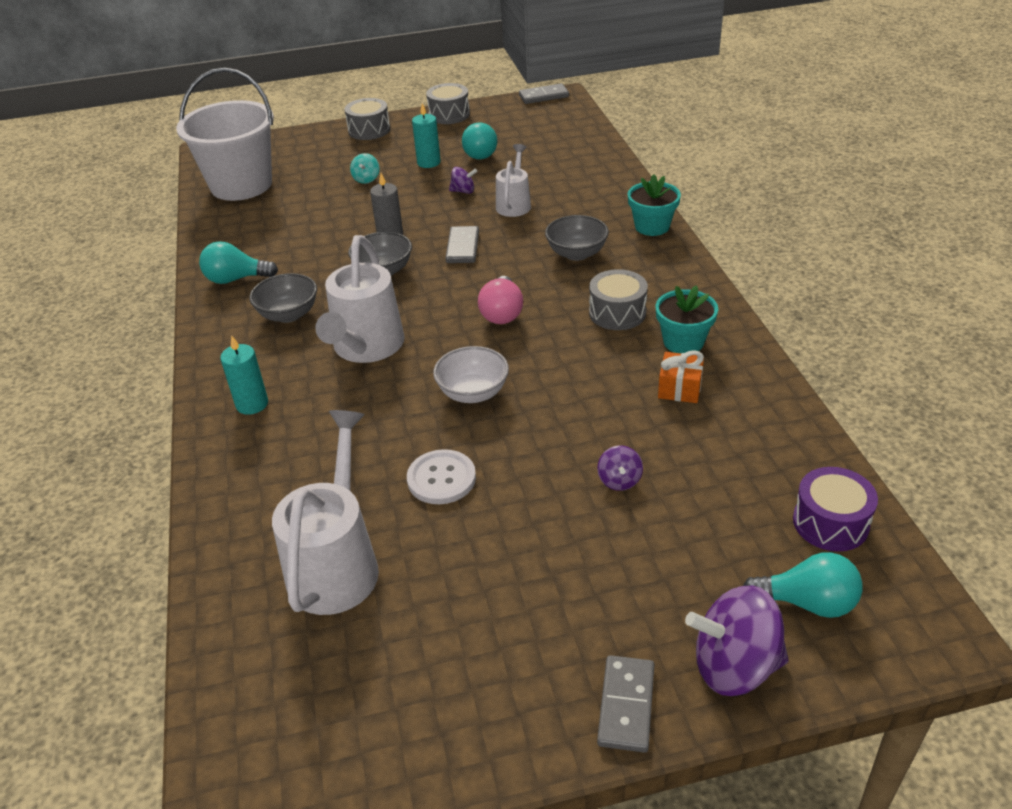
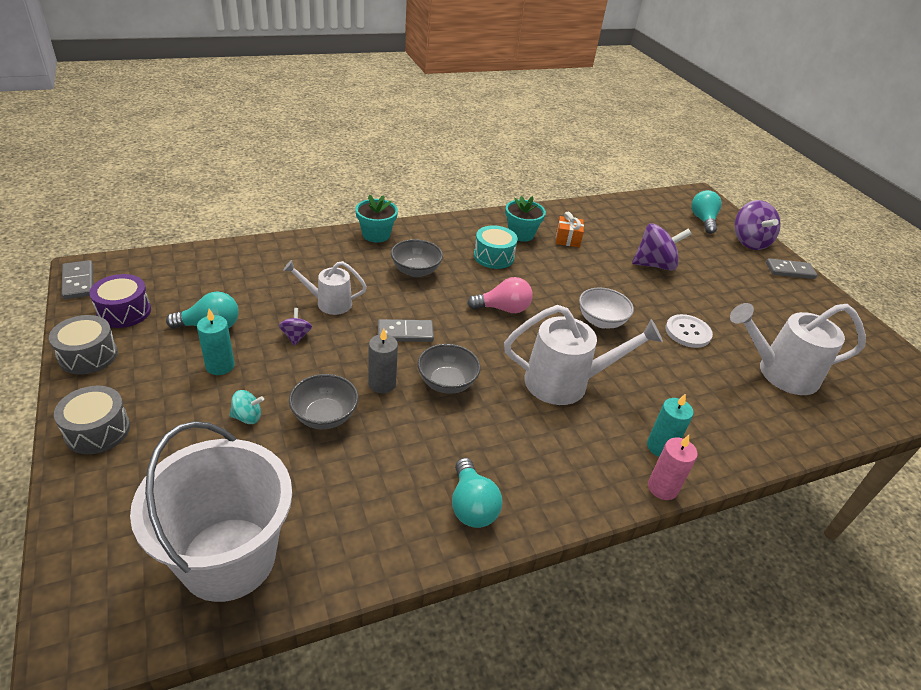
camera: 105 degrees left, 0 degrees up
grey bowl [250,273,317,323] -> grey bowl moved to [289,374,358,429]
grey drum [589,269,648,330] -> turquoise drum [474,225,518,269]
purple spinning top [597,445,643,491] -> purple spinning top [632,223,692,271], size x2.02
purple drum [793,467,878,551] -> purple drum moved to [89,274,151,328]
none -> pink candle [648,435,698,500]

